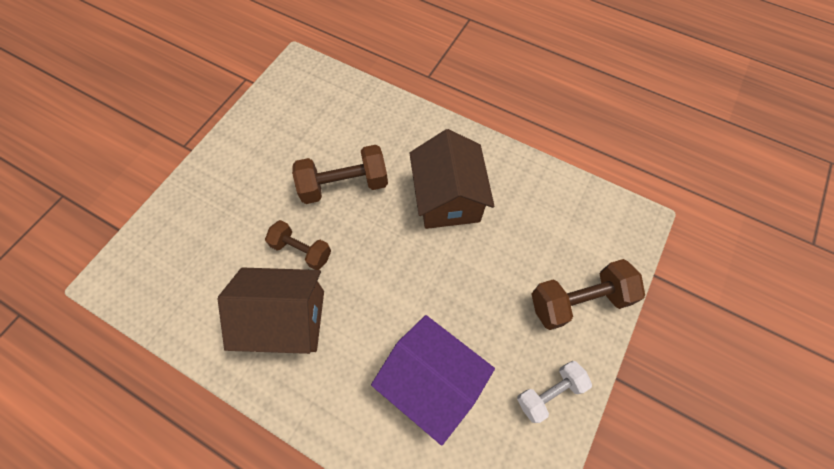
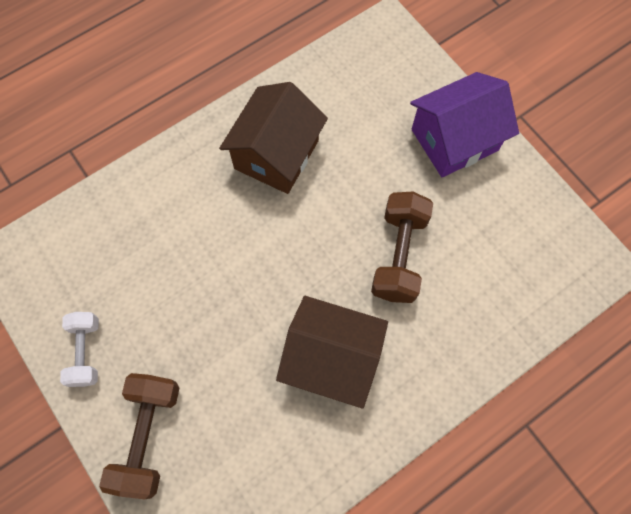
camera: 115 degrees right, 5 degrees up
brown dumbbell [265,220,331,270] -> none
purple house [371,315,495,446] -> purple house moved to [410,72,519,177]

